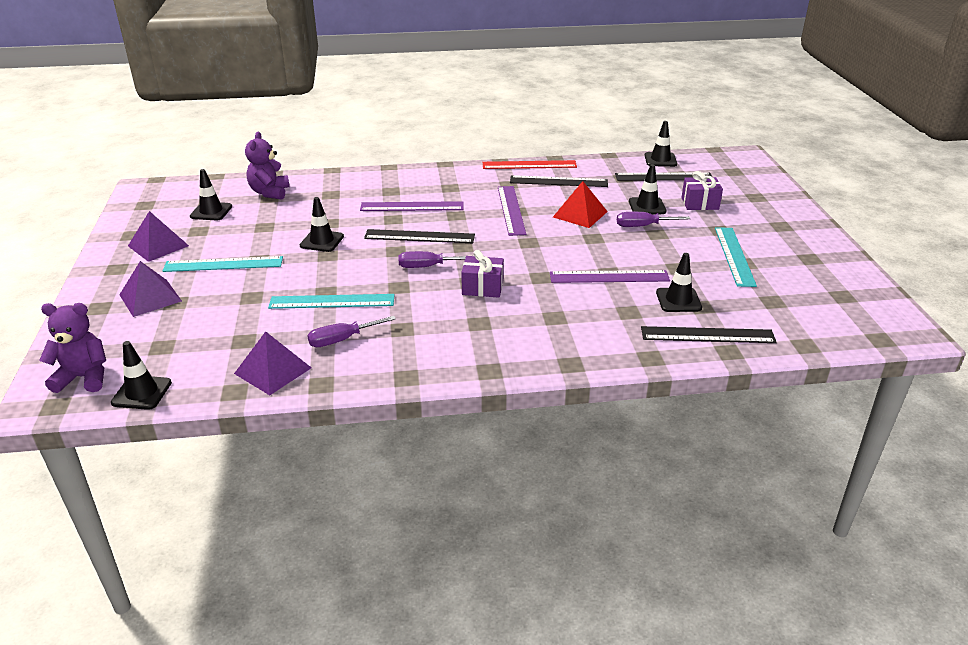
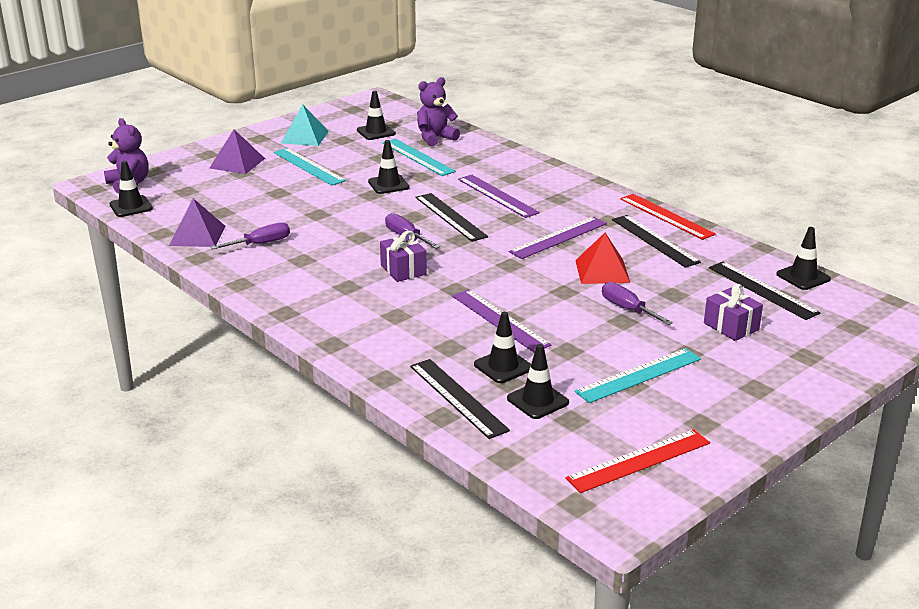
camera: 55 degrees right, 5 degrees down
purple pyramid [128,211,189,262] -> turquoise pyramid [281,104,329,146]
turquoise ruler [268,294,395,309] -> turquoise ruler moved to [382,139,456,176]
purple screwdriver [307,316,396,347] -> purple screwdriver turned 120 degrees clockwise [211,222,290,250]
black traffic cone [629,164,666,215] -> black traffic cone moved to [507,344,569,419]
none -> red ruler [565,429,710,493]

